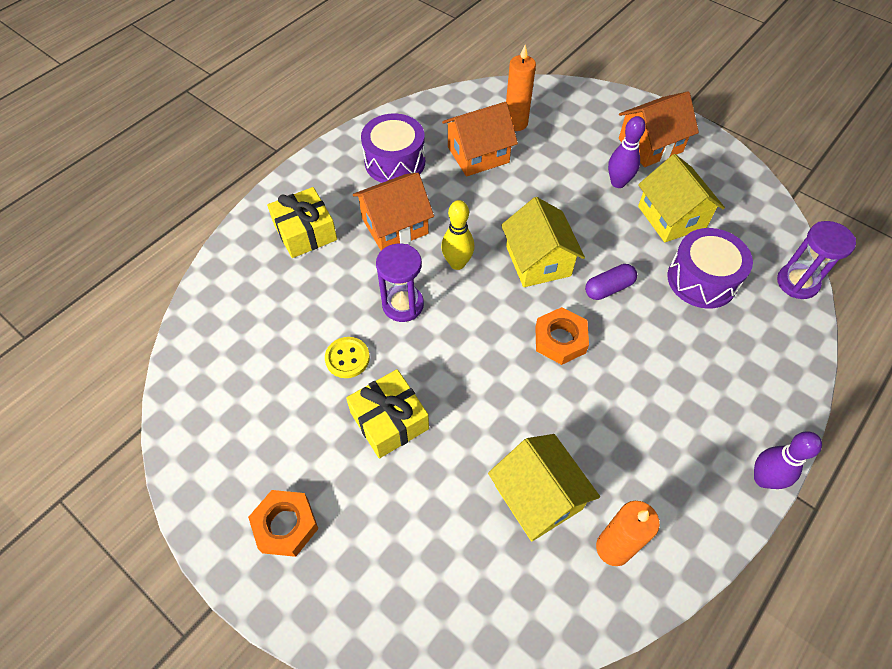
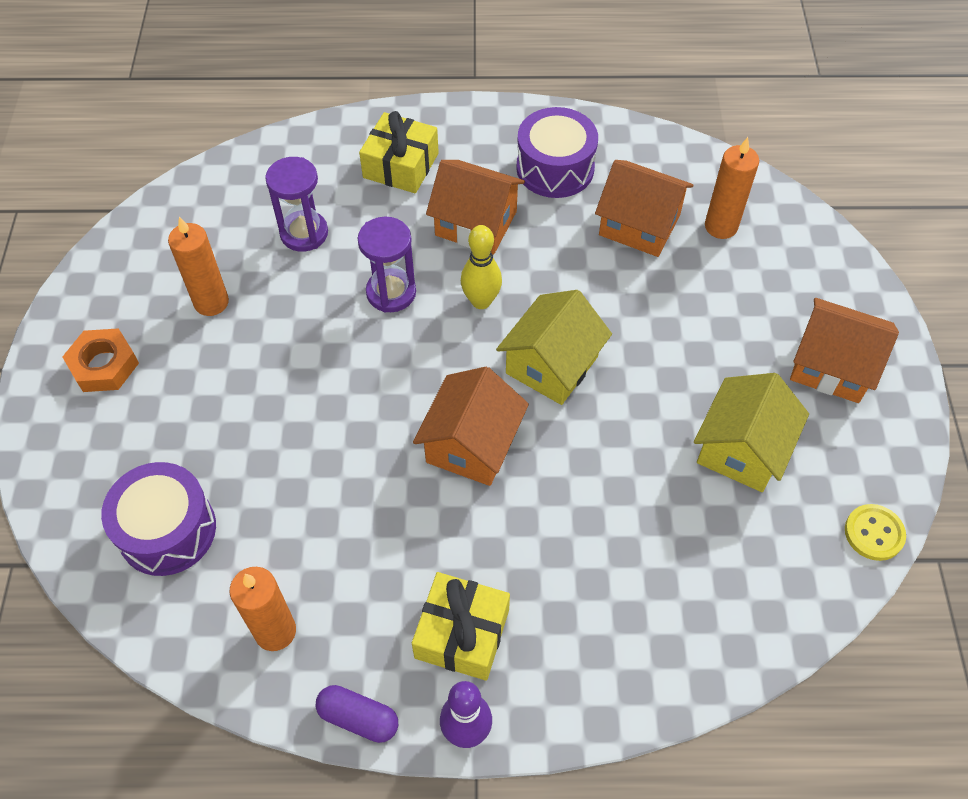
camera: 50 degrees right, 0 degrees up
yellow button [325,337,370,378] -> yellow button moved to [845,504,906,561]
yellow gift [346,369,429,459] -> yellow gift moved to [412,572,510,681]
yellow house [488,434,600,541] -> none
orange nut [535,307,589,365] -> orange house [413,367,529,486]
purple capsule [585,264,637,300] -> purple capsule moved to [316,685,398,743]
purple bowling pin [608,116,646,188] -> none
purple drum [667,228,753,309] -> purple drum moved to [101,462,216,576]
purple hourglass [777,221,856,299] -> purple hourglass moved to [265,157,328,252]
none -> orange candle [168,217,229,316]

